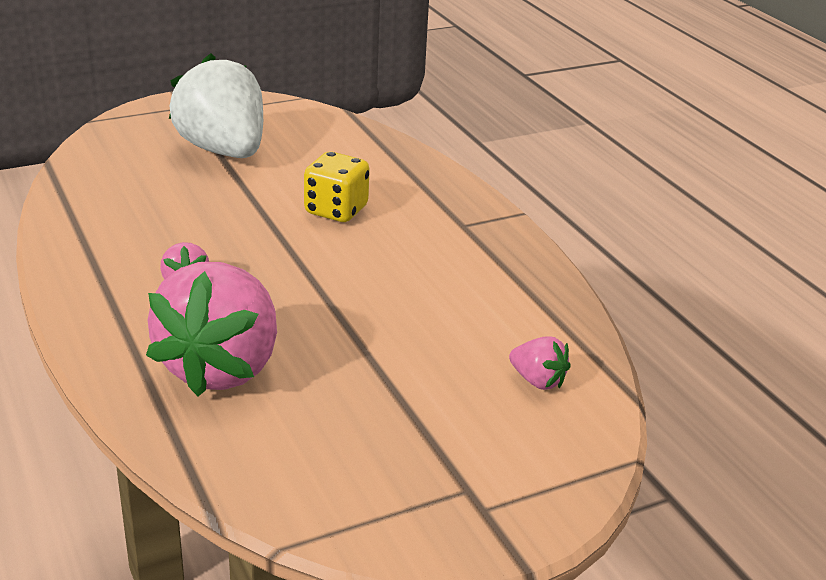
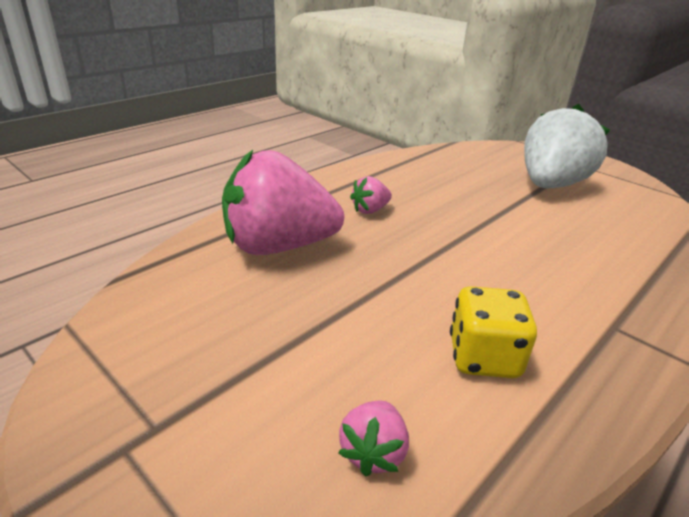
camera: 70 degrees right, 0 degrees up
yellow dice [304,152,369,222] -> yellow dice moved to [450,286,537,378]

